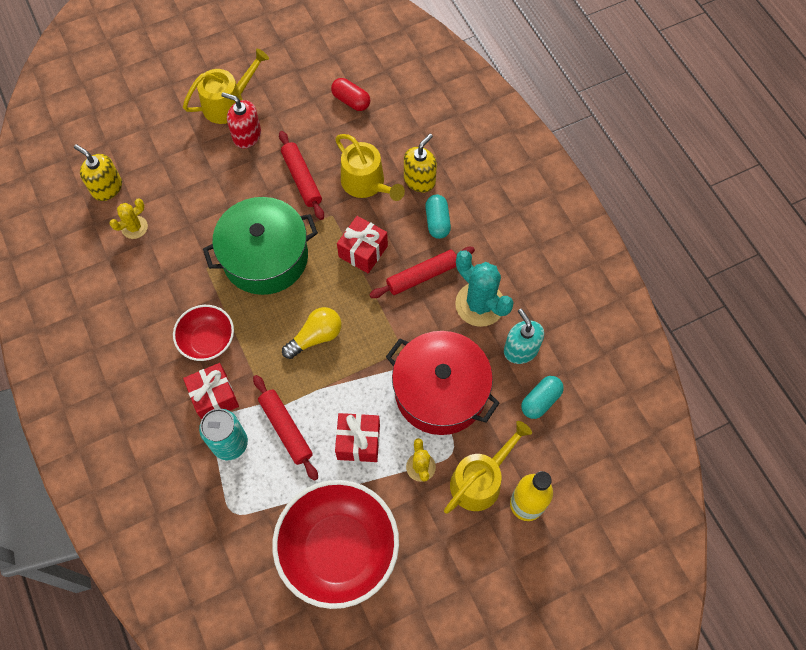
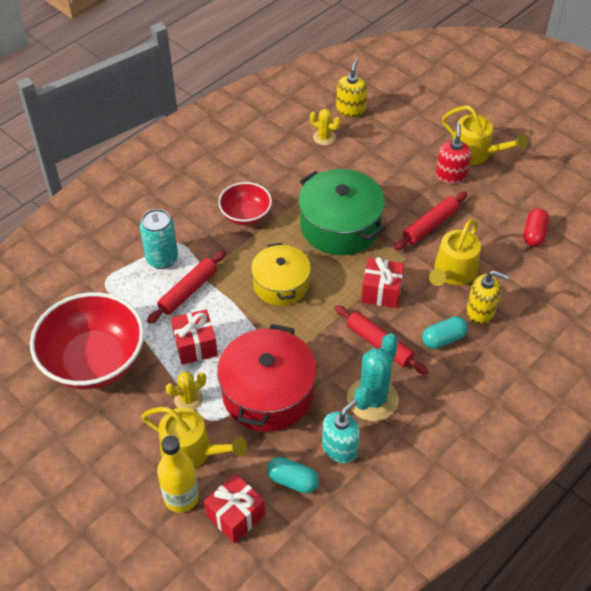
camera: 70 degrees right, 15 degrees down
red gift [183,363,239,420] -> red gift moved to [204,474,265,543]
yellow light bulb [282,307,342,359] -> yellow pot [251,243,311,306]

